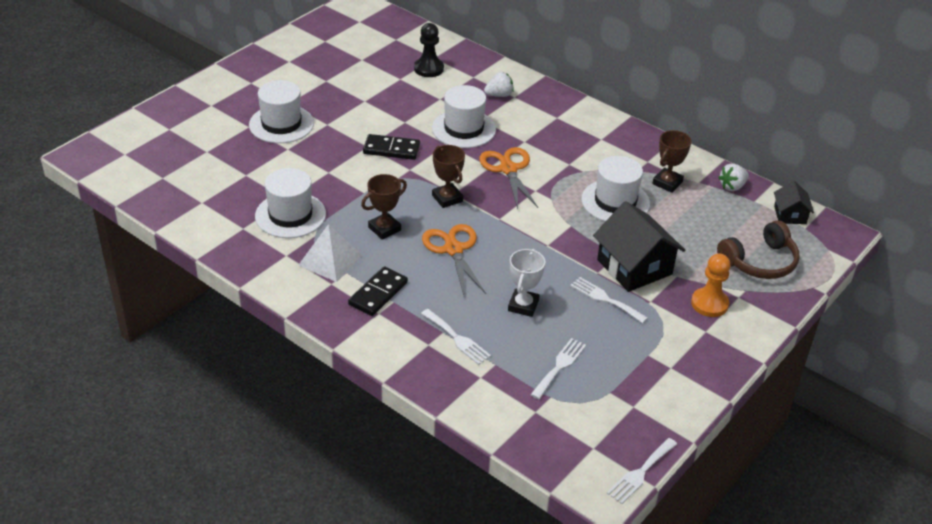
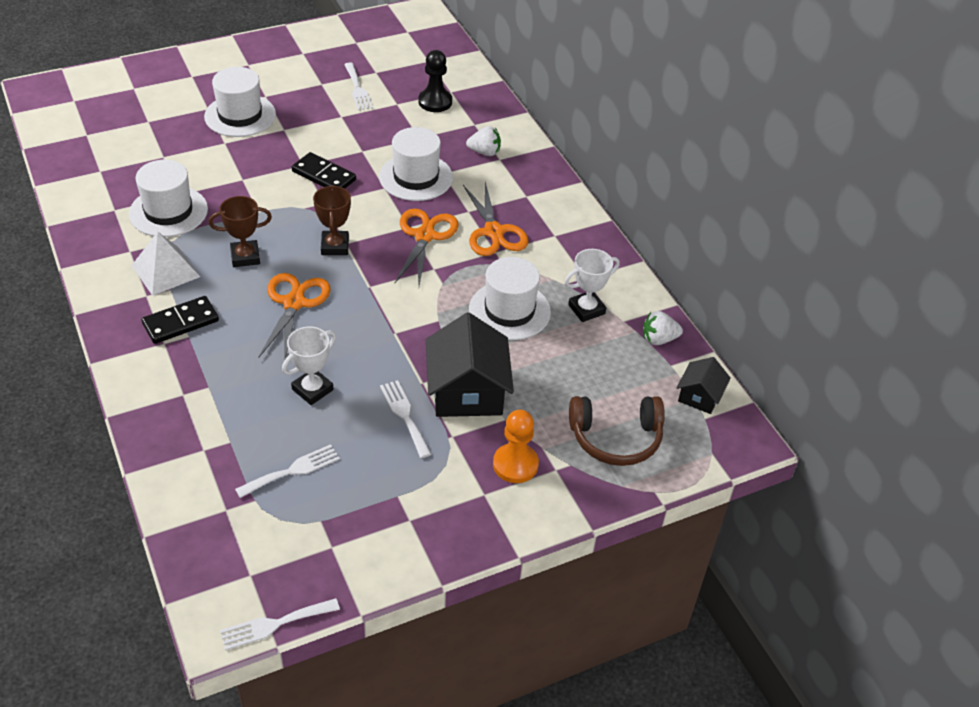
camera: 25 degrees right, 5 degrees up
white fork [421,309,491,365] -> white fork moved to [344,62,373,110]
brown trophy [652,130,692,193] -> white trophy [564,249,620,322]
none -> orange scissors [463,182,529,256]

